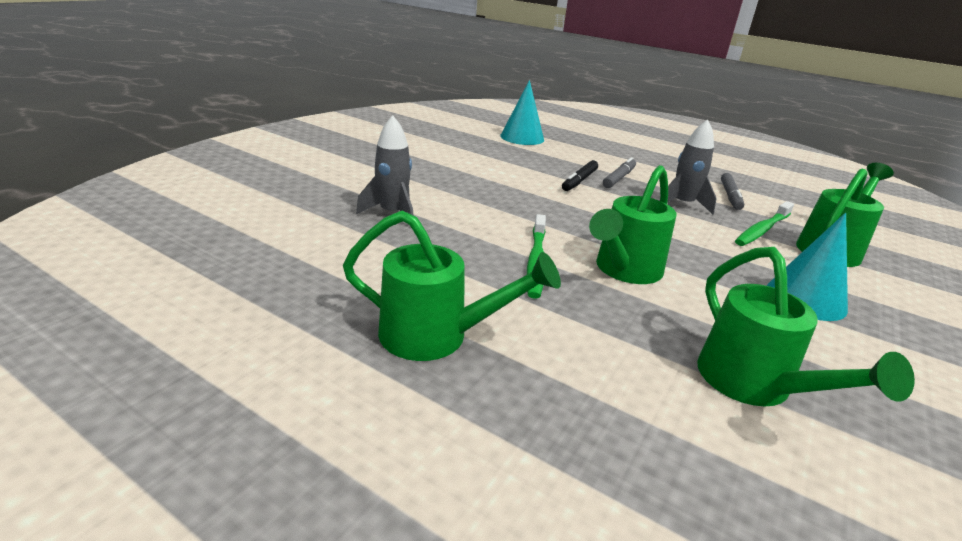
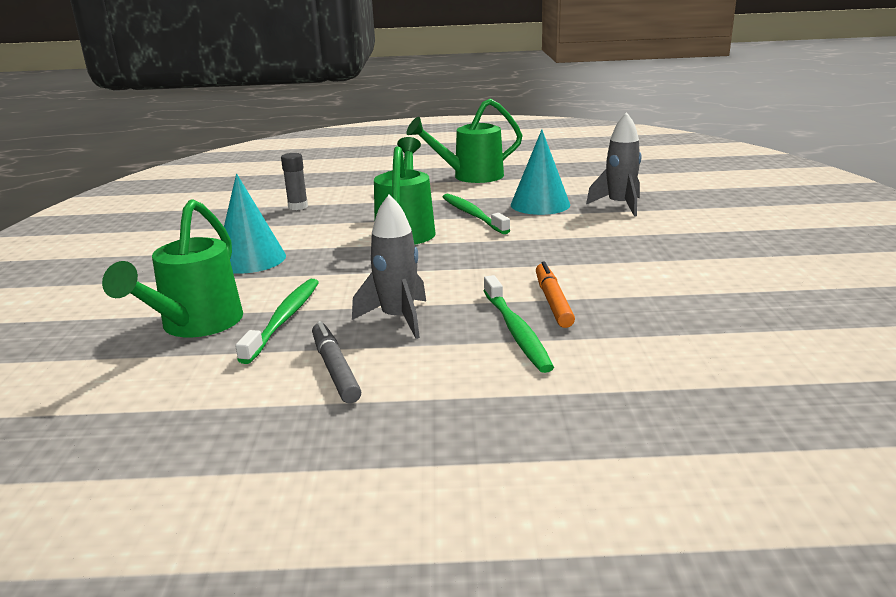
camera: 150 degrees right, 5 degrees down
turquoise cone [500,80,544,145] -> turquoise cone moved to [511,130,570,215]
black marker [562,160,598,191] -> orange marker [536,262,575,328]
grey marker [603,157,636,188] -> green toothbrush [483,275,554,373]
green watering can [697,247,915,406] -> grey glue stick [281,153,308,210]

